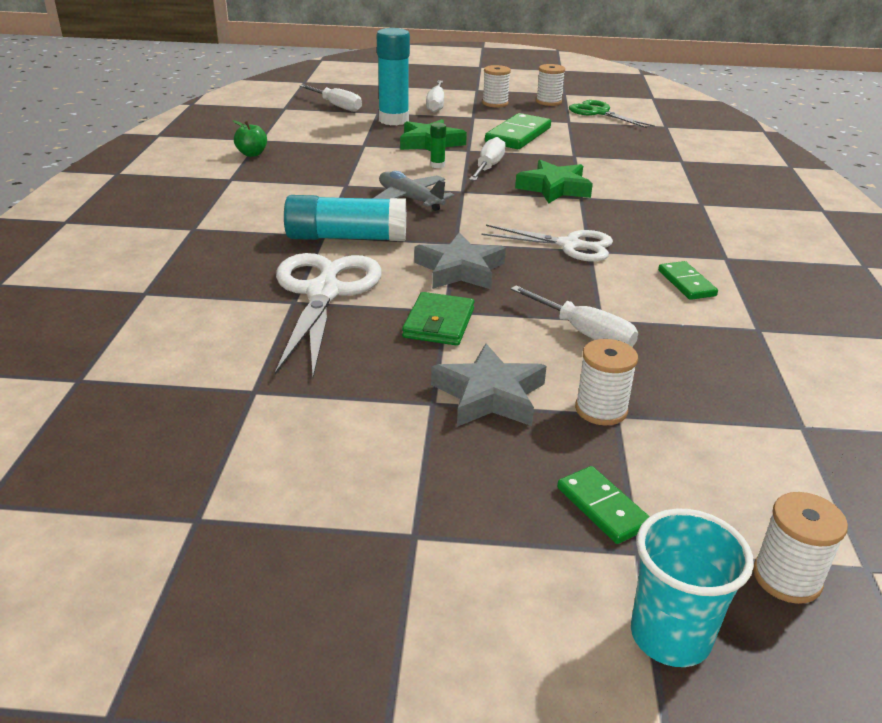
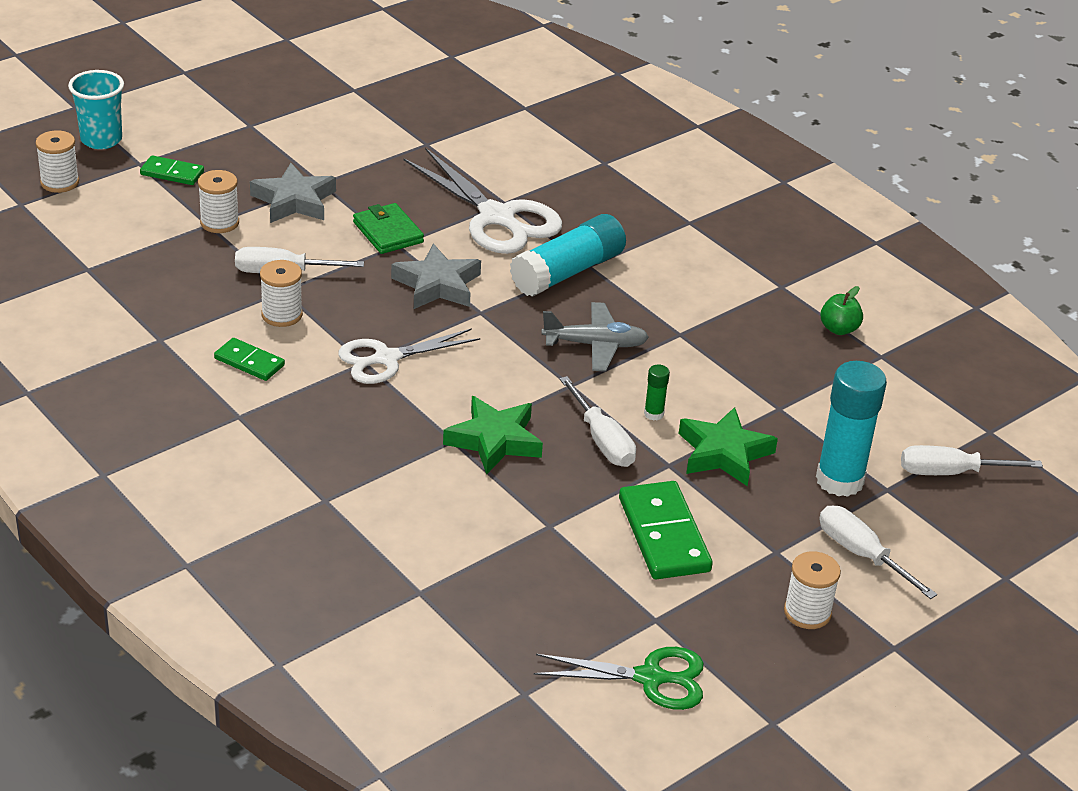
camera: 135 degrees right, 5 degrees up
white spool [536,64,565,106] -> white spool moved to [260,260,303,327]

